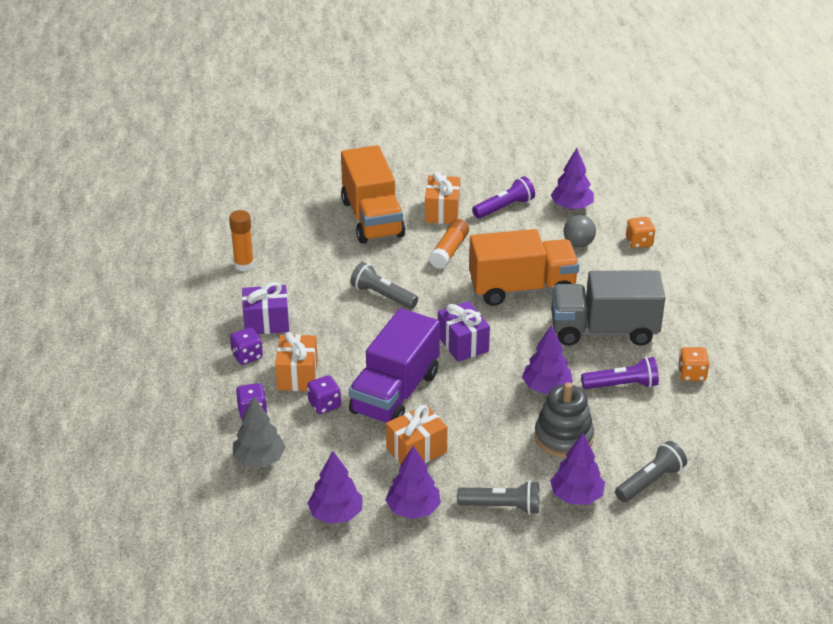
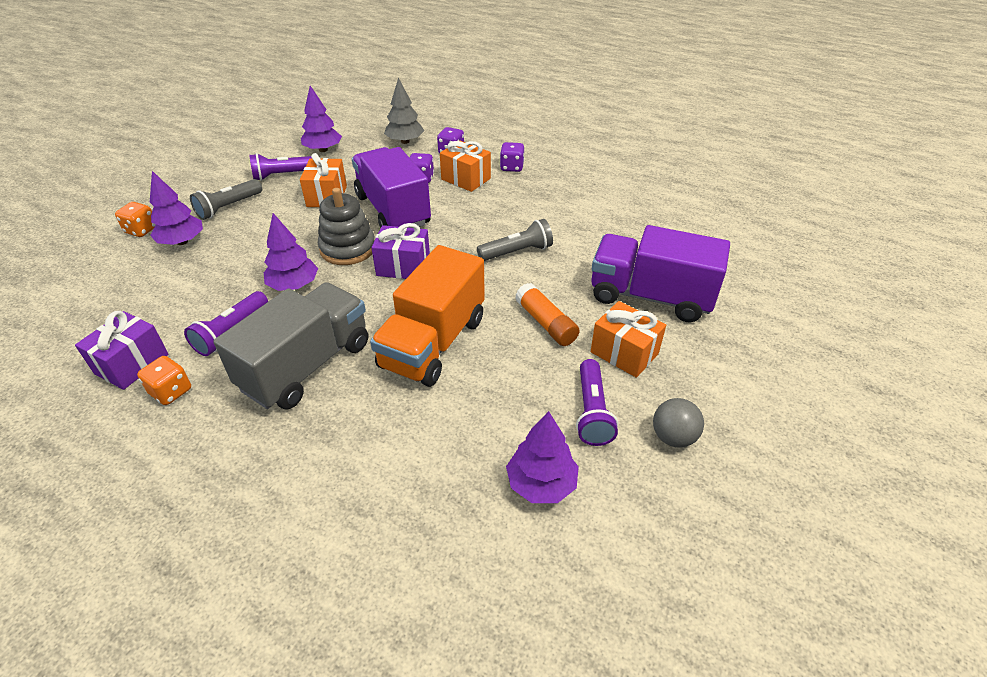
camera: 125 degrees right, 5 degrees up
orange glue stick [229,210,254,271] -> none
purple gift [242,282,289,334] -> purple gift moved to [75,311,169,390]
orange truck [341,145,405,244] -> purple truck [591,225,730,323]
purple tree [385,446,441,519] -> purple flashlight [249,153,311,181]
grey stacking toy [534,382,594,458] -> grey stacking toy moved to [318,188,375,265]
grey ball [564,215,596,247] -> grey ball moved to [653,398,704,448]
grey flashlight [615,441,687,502] -> none
orange dice [626,217,655,248] -> orange dice moved to [115,202,156,237]

